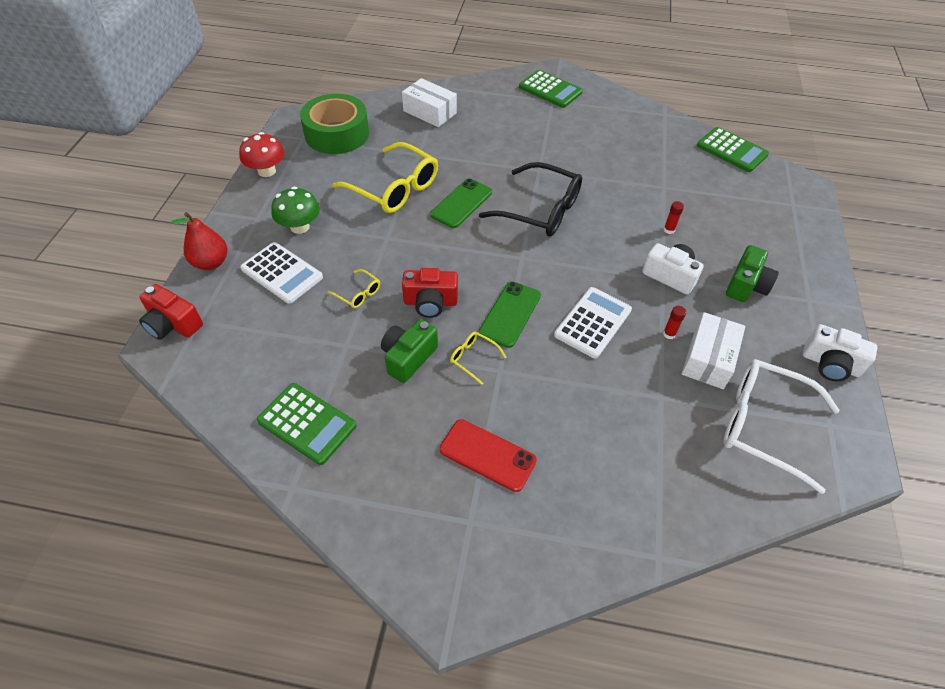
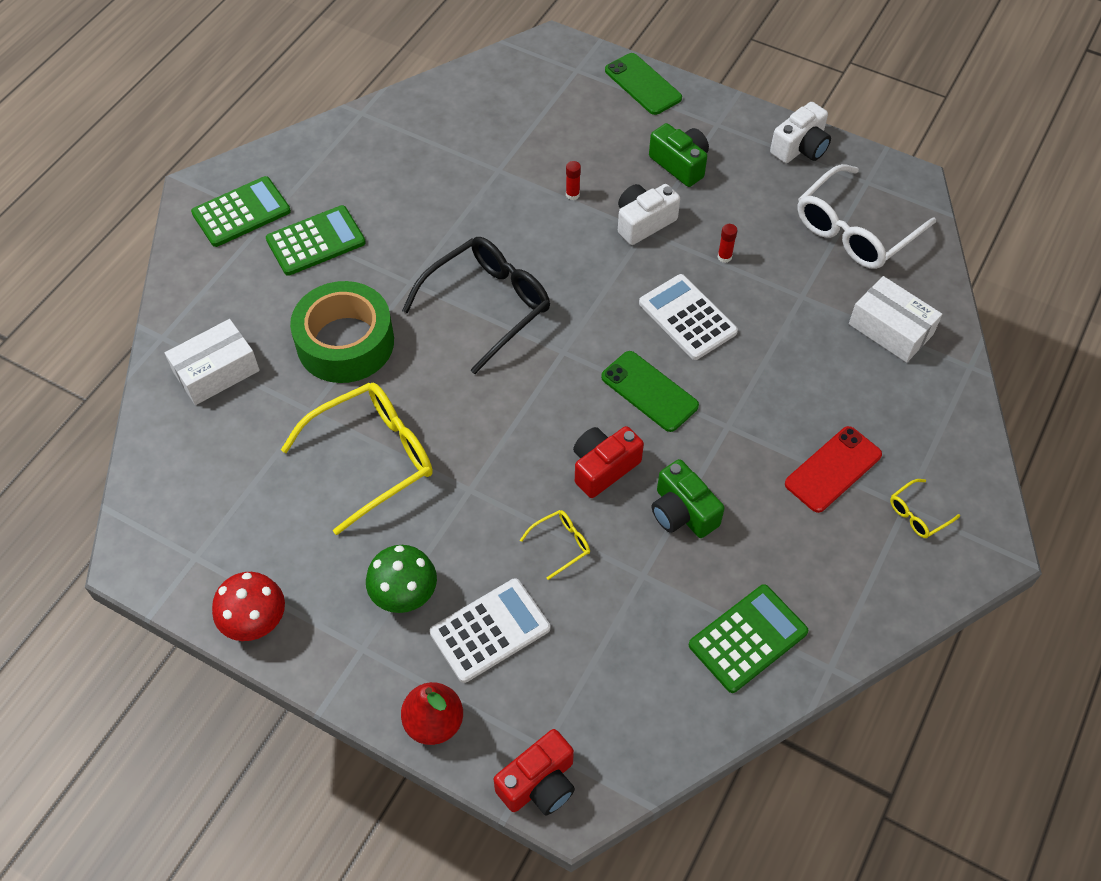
camera: 70 degrees left, 5 degrees up
green tape [300,94,369,154] -> green tape moved to [290,281,394,383]
red camera [402,268,458,318] -> red camera turned 150 degrees counterclockwise [573,426,644,498]
green phone [430,178,492,228] -> green phone moved to [605,53,682,115]
yellow glasses [450,332,507,385] -> yellow glasses moved to [890,479,960,538]
white box [682,312,745,389] -> white box moved to [849,276,942,363]
green calculator [697,127,769,172] -> green calculator moved to [266,205,366,276]

